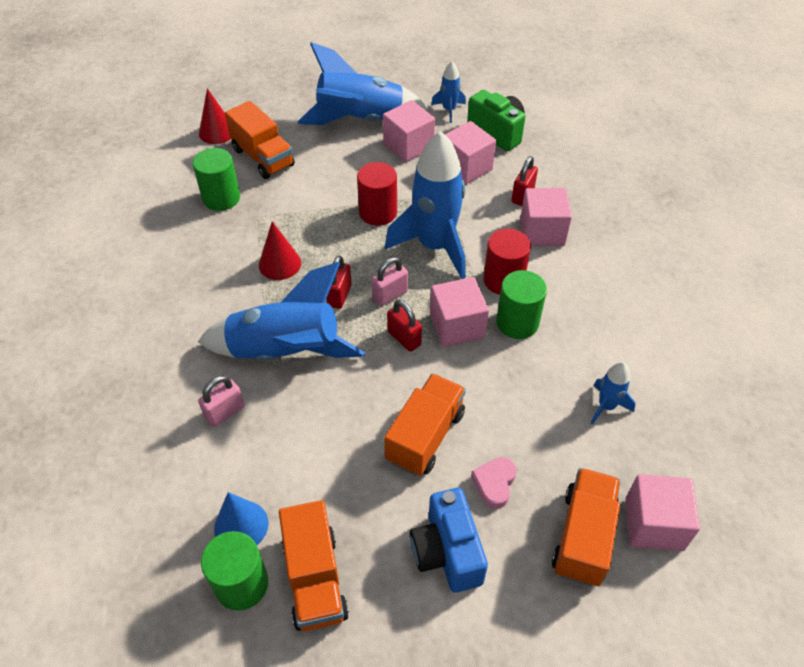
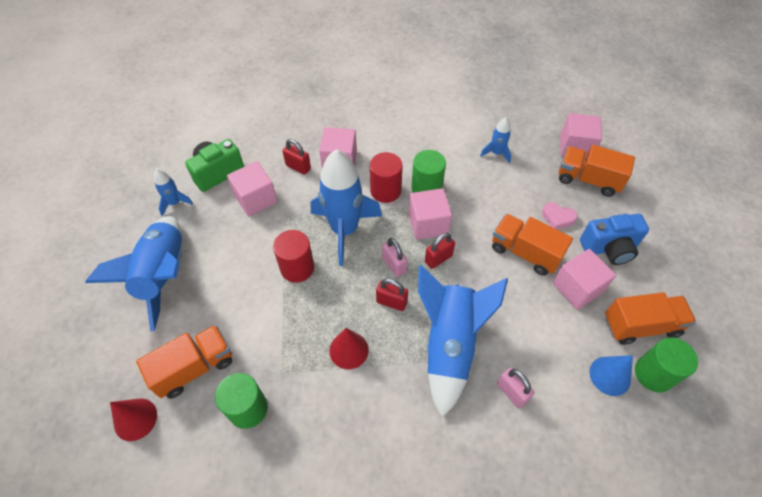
camera: 85 degrees left, 5 degrees up
pink cube [383,100,435,162] -> pink cube moved to [553,249,616,310]

